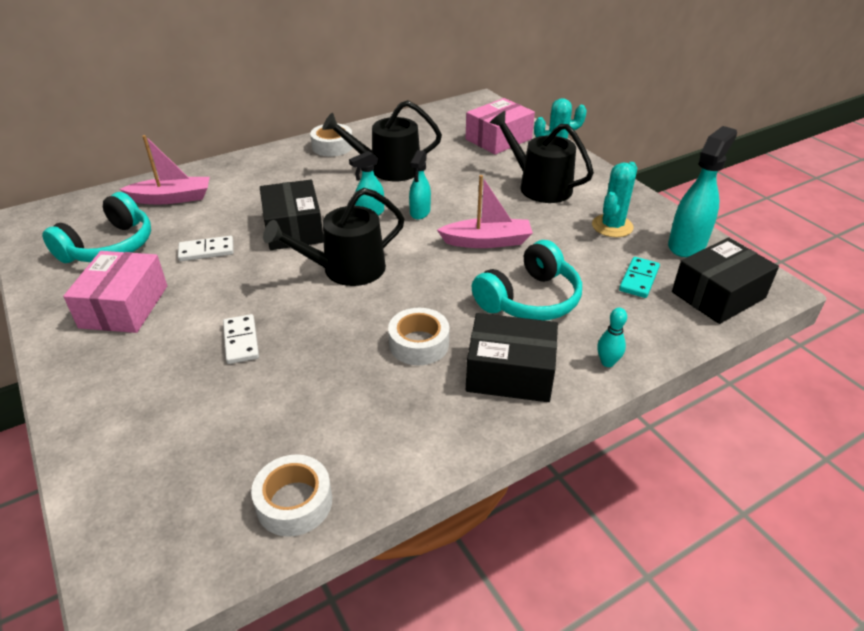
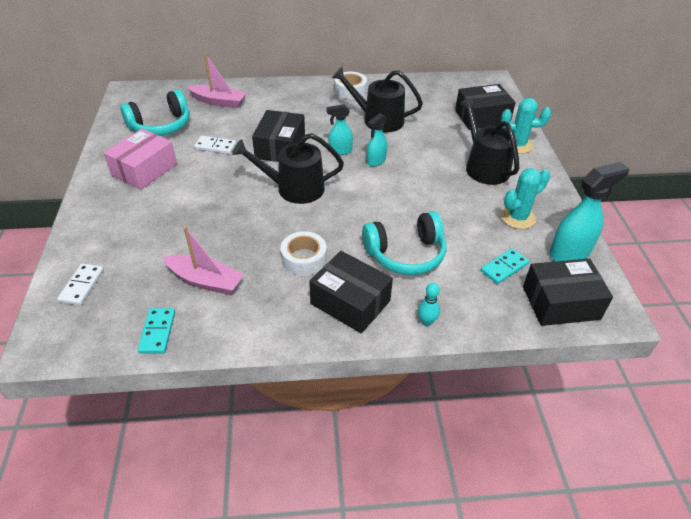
camera: 25 degrees right, 5 degrees up
white domino [223,314,259,364] -> white domino moved to [57,263,104,305]
white tape [251,455,332,537] -> turquoise domino [138,308,175,353]
pink boat [437,175,533,248] -> pink boat moved to [163,226,244,295]
pink box [465,98,535,155] -> black box [455,84,516,130]

